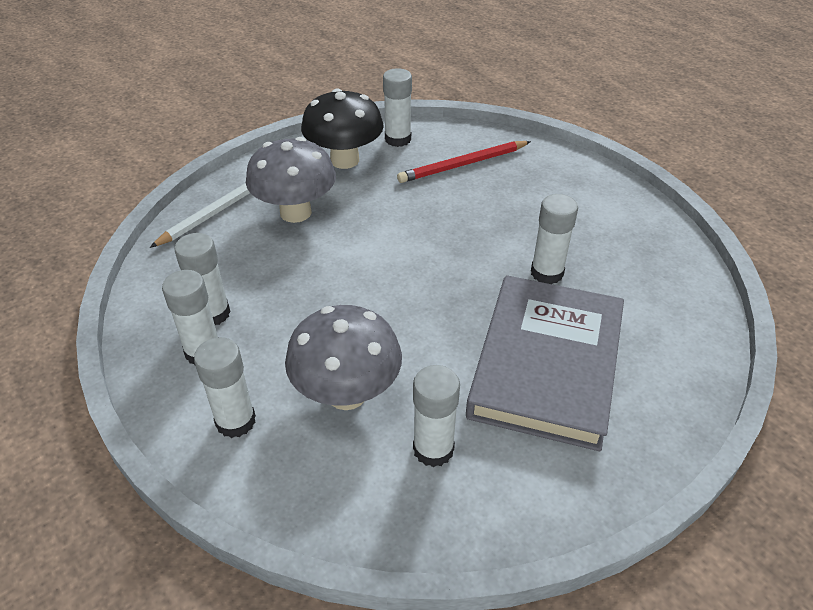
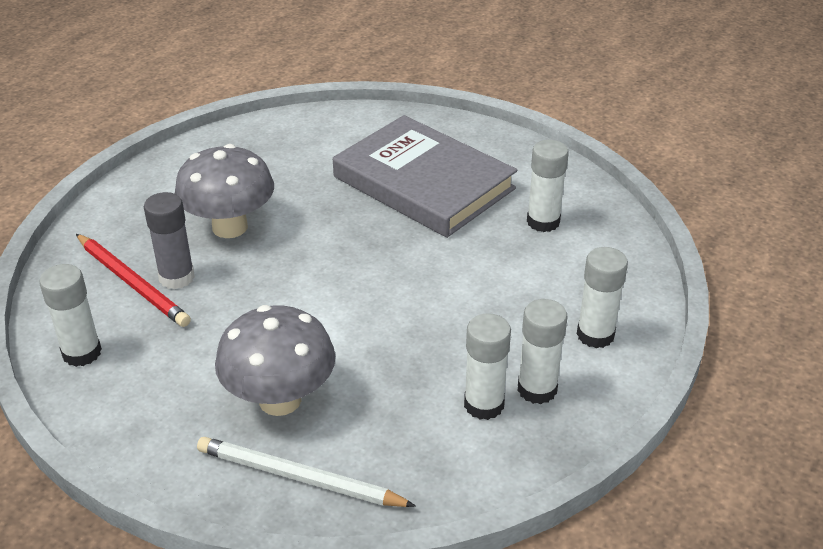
camera: 110 degrees left, 5 degrees down
grey mushroom [285,305,402,410] -> grey mushroom moved to [175,144,274,238]
black mushroom [301,89,384,169] -> none
grey book [466,275,624,451] -> grey book turned 45 degrees clockwise [333,115,517,238]
white glue stick [531,194,578,284] -> none
none -> grey glue stick [144,192,195,289]

